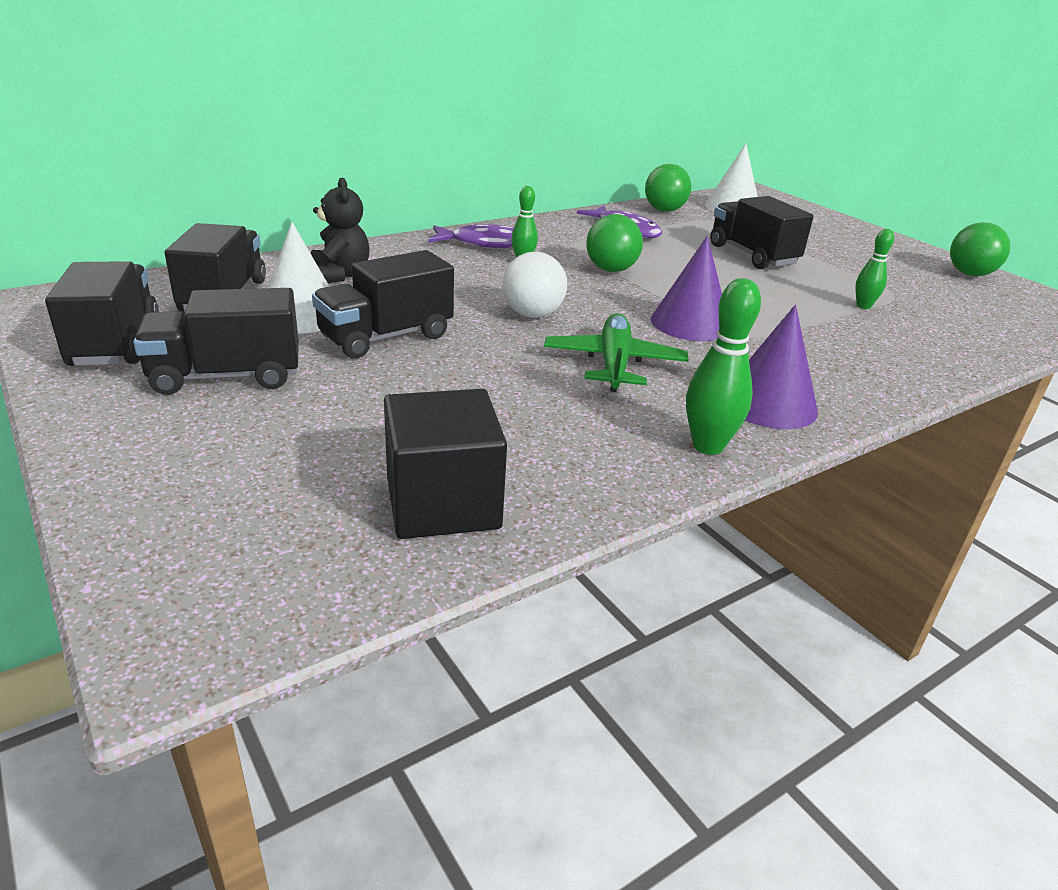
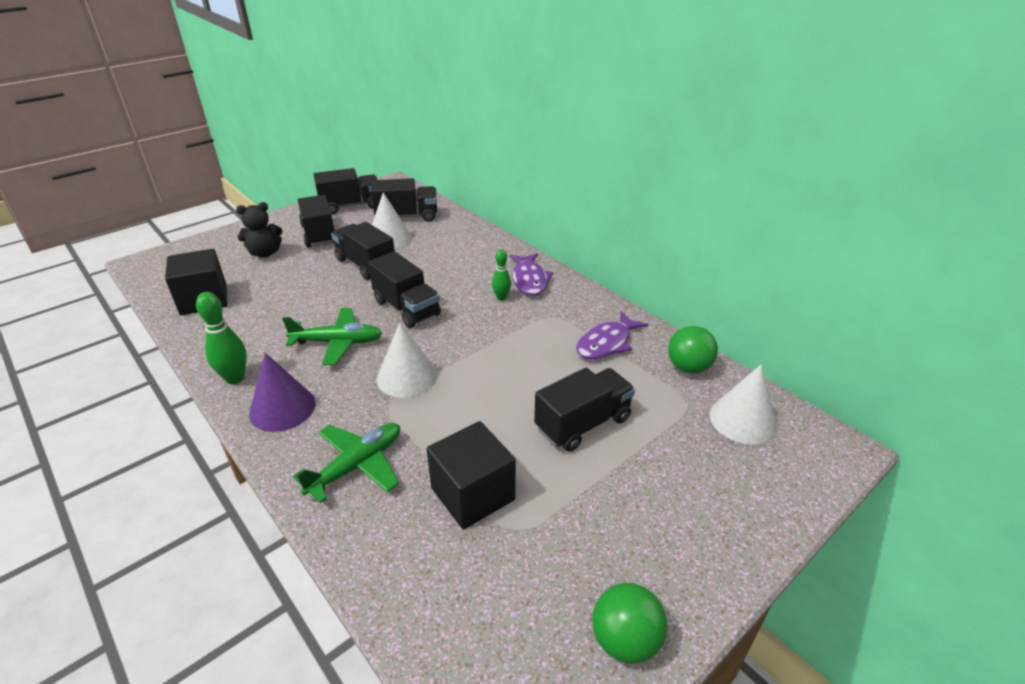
camera: 85 degrees right, 5 degrees up
black teddy bear [311,178,370,283] -> black teddy bear moved to [236,202,283,258]
white ball [502,252,567,318] -> black truck [368,251,441,328]
green ball [586,214,643,272] -> none
purple cone [651,236,722,341] -> white cone [377,323,438,398]
green bowling pin [855,229,894,309] -> black cube [427,421,516,529]
none -> green plane [293,423,400,503]

